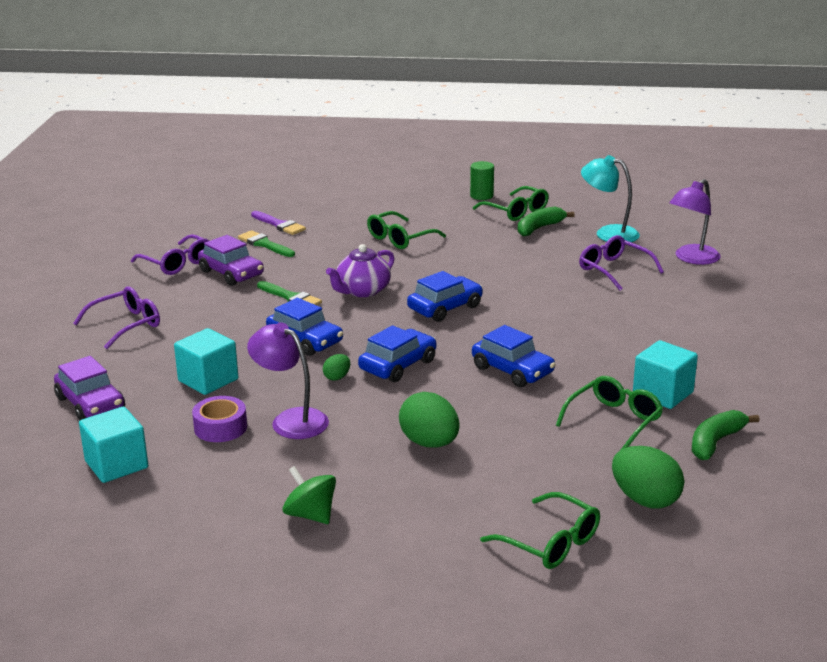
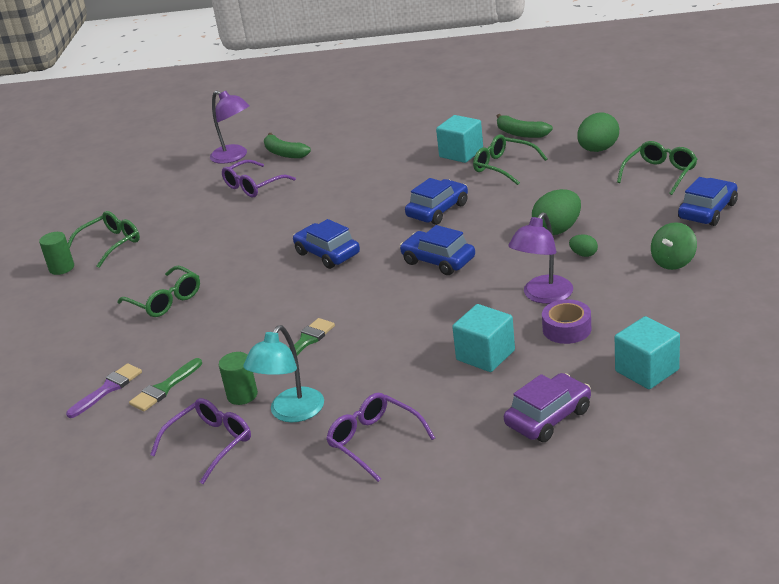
camera: 90 degrees left, 5 degrees up
purple car [198,235,264,286] -> green cylinder [219,352,258,405]
blue car [266,298,343,356] -> blue car moved to [678,177,738,226]
green egg [323,354,350,381] -> green egg moved to [569,234,598,257]
purple teapot [326,244,395,297] -> none
green banana [518,207,575,237] -> green banana moved to [264,133,311,158]
turquoise lamp [581,155,640,242] -> turquoise lamp moved to [243,325,324,423]

